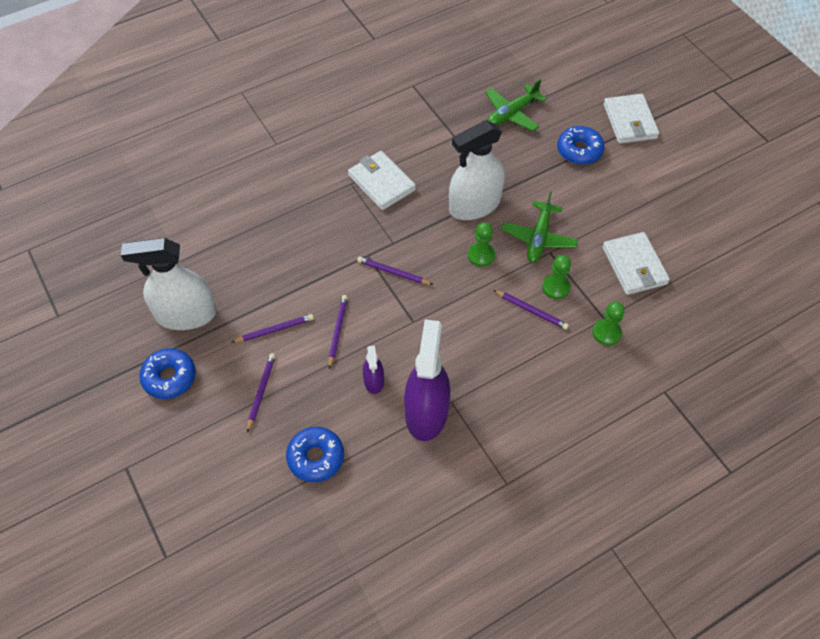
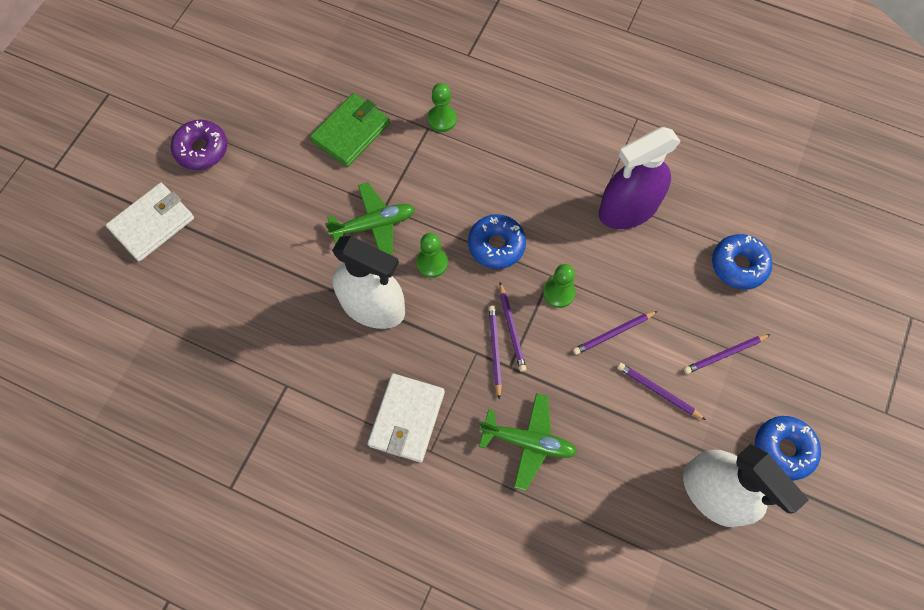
camera: 125 degrees left, 10 degrees up
purple spray bottle [363,346,384,394] -> none
green plane [485,79,547,131] -> green plane moved to [479,393,577,491]
purple pencil [493,290,569,330] -> purple pencil moved to [489,305,502,400]
green pawn [542,255,571,299] -> green pawn moved to [543,264,575,308]
blue donut [557,126,605,165] -> blue donut moved to [468,214,526,269]
white wallet [602,232,670,295] -> green wallet [310,93,390,167]
none -> purple donut [171,120,227,170]

